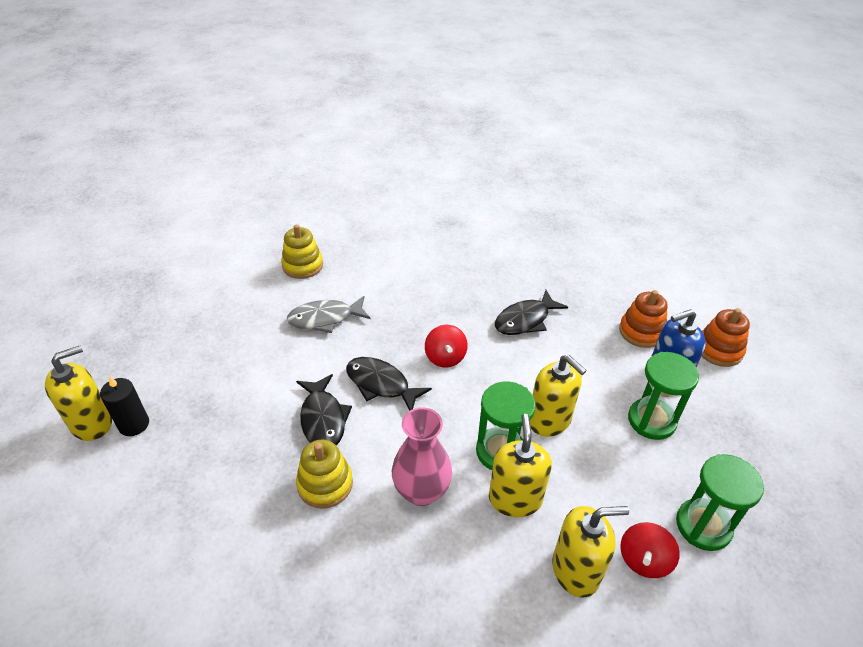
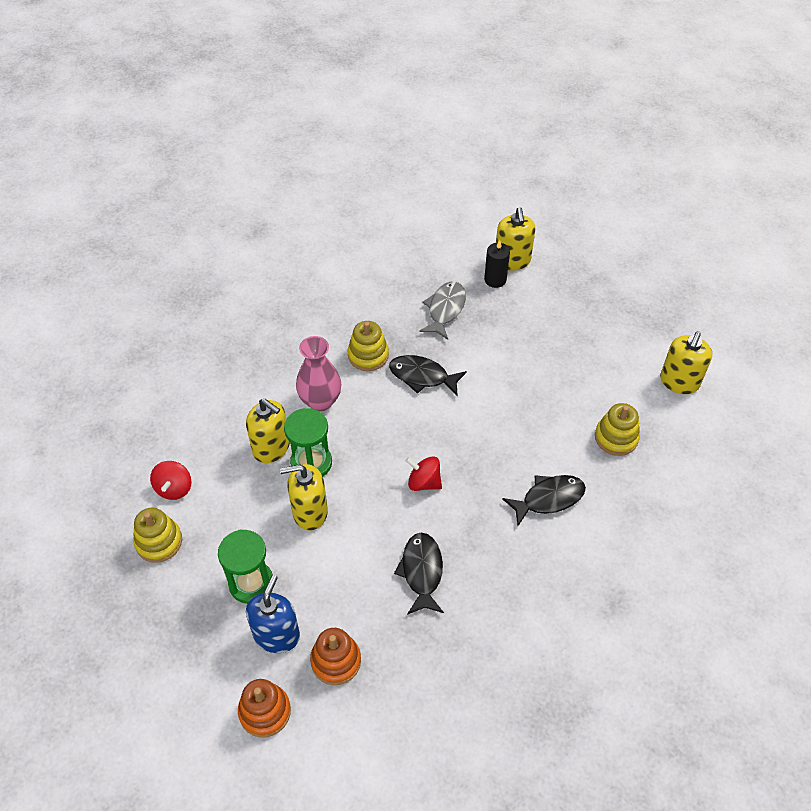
camera: 125 degrees right, 10 degrees up
grey fish [287,296,371,333] -> grey fish moved to [419,281,466,340]
black fish [346,357,432,411] -> black fish moved to [502,475,586,526]
yellow soap dispenser [552,506,629,597] -> yellow soap dispenser moved to [660,331,713,394]
red spinning top [620,522,680,578] -> red spinning top turned 150 degrees counterclockwise [150,461,191,500]
green hourglass [676,454,764,551] -> yellow stacking toy [133,508,182,563]

